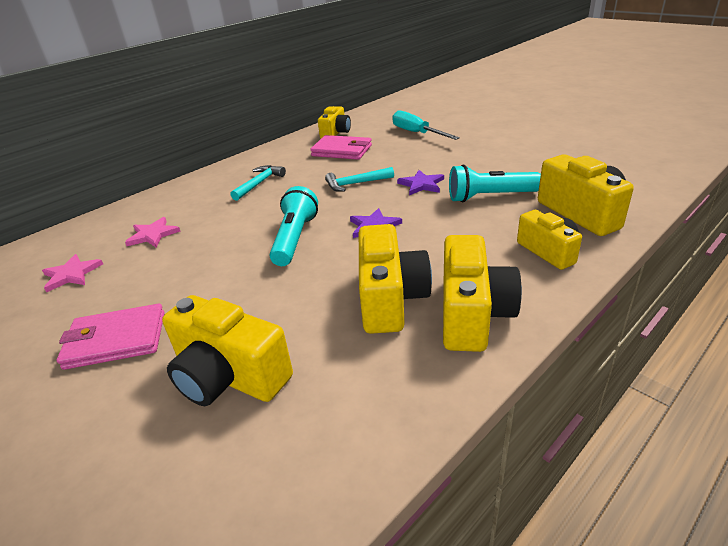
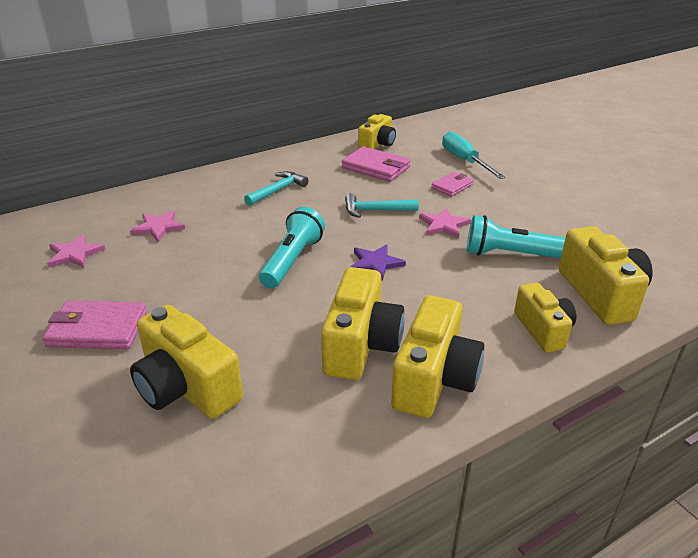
camera: 10 degrees right, 0 degrees up
purple star [397,170,444,195] -> pink star [419,208,471,238]
none -> pink wallet [431,172,474,197]

